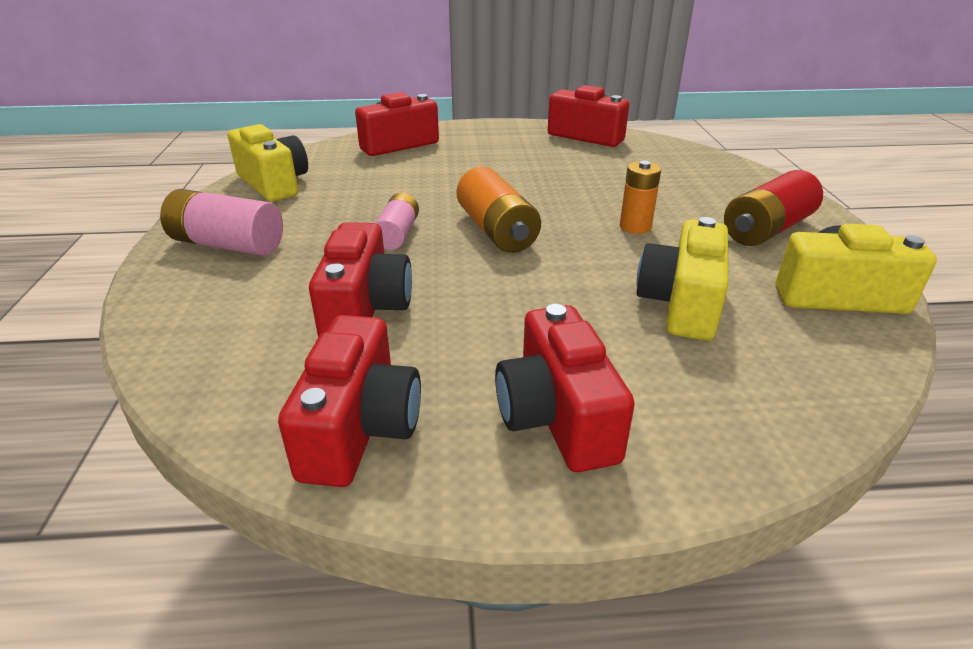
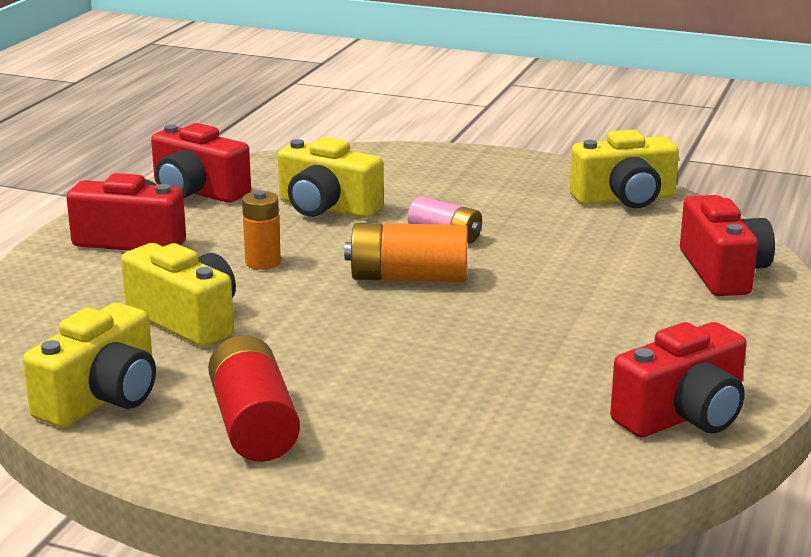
camera: 115 degrees right, 10 degrees down
pink battery [160,189,283,256] -> none
red camera [309,222,412,337] -> yellow camera [278,137,383,218]
orange battery [620,161,661,234] -> orange battery moved to [242,190,281,270]

